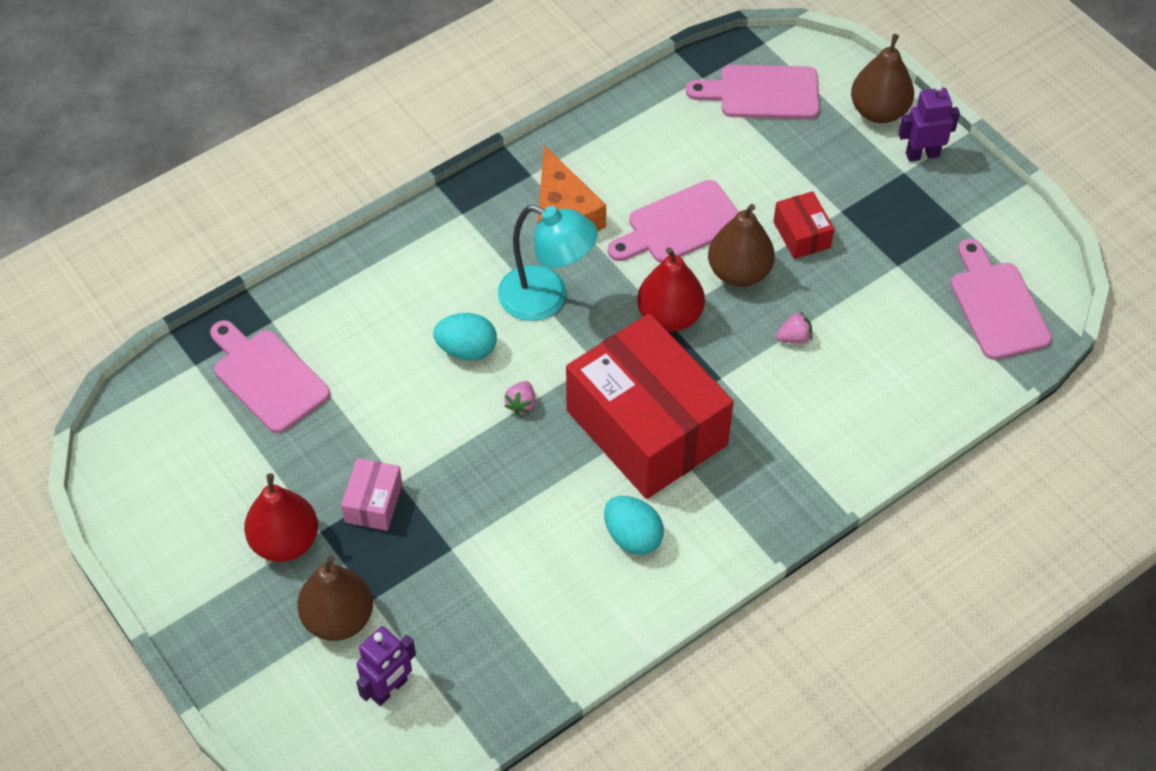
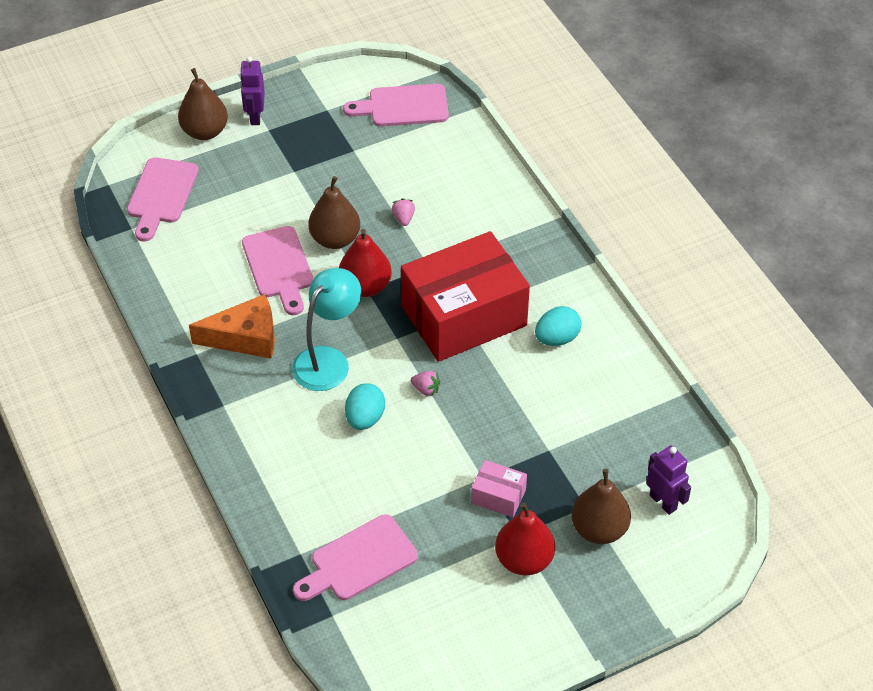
camera: 80 degrees left, 5 degrees down
red box [773,191,834,259] -> none

